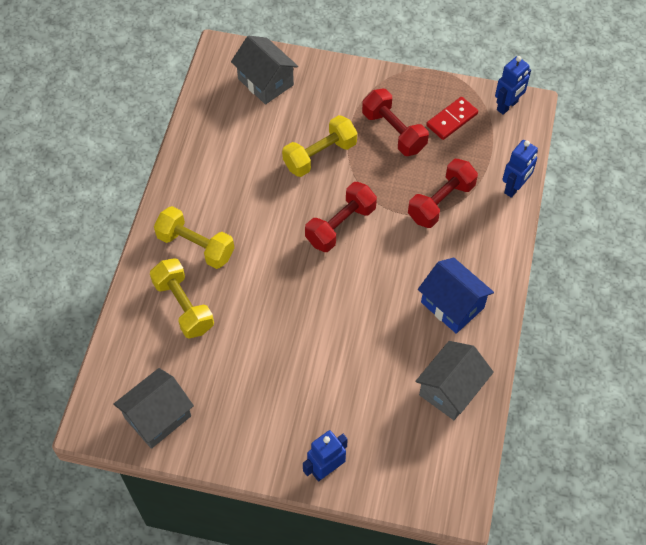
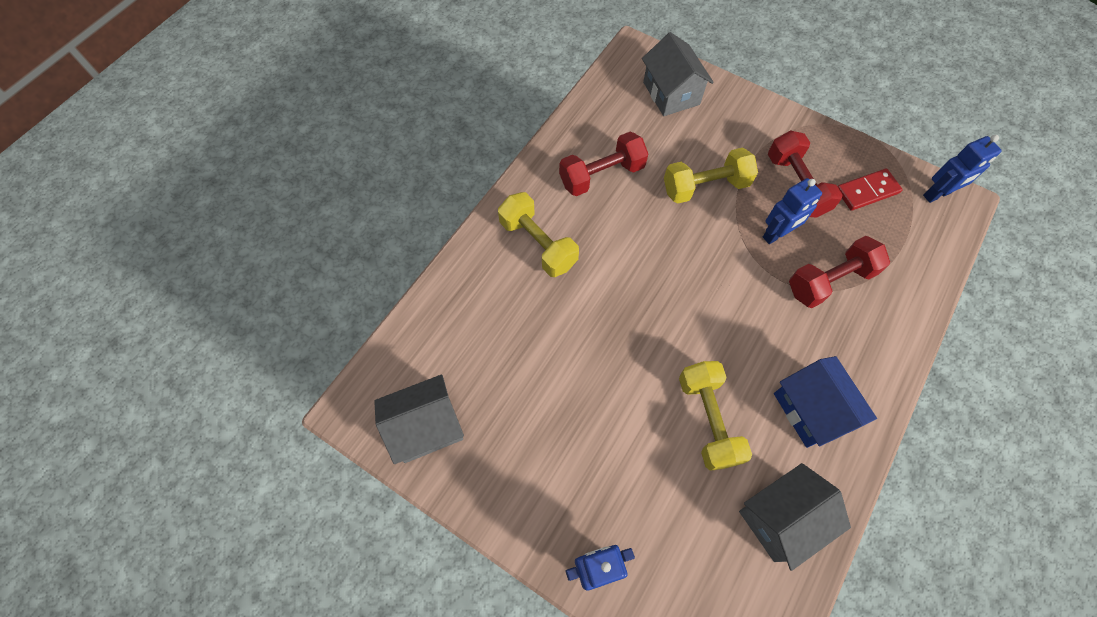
camera: 20 degrees right, 5 degrees up
yellow dumbbell [150,258,214,339] -> yellow dumbbell moved to [679,361,752,471]
red dumbbell [305,182,377,252] -> red dumbbell moved to [559,132,648,196]
blue robot [502,140,538,198] -> blue robot moved to [763,178,822,244]

